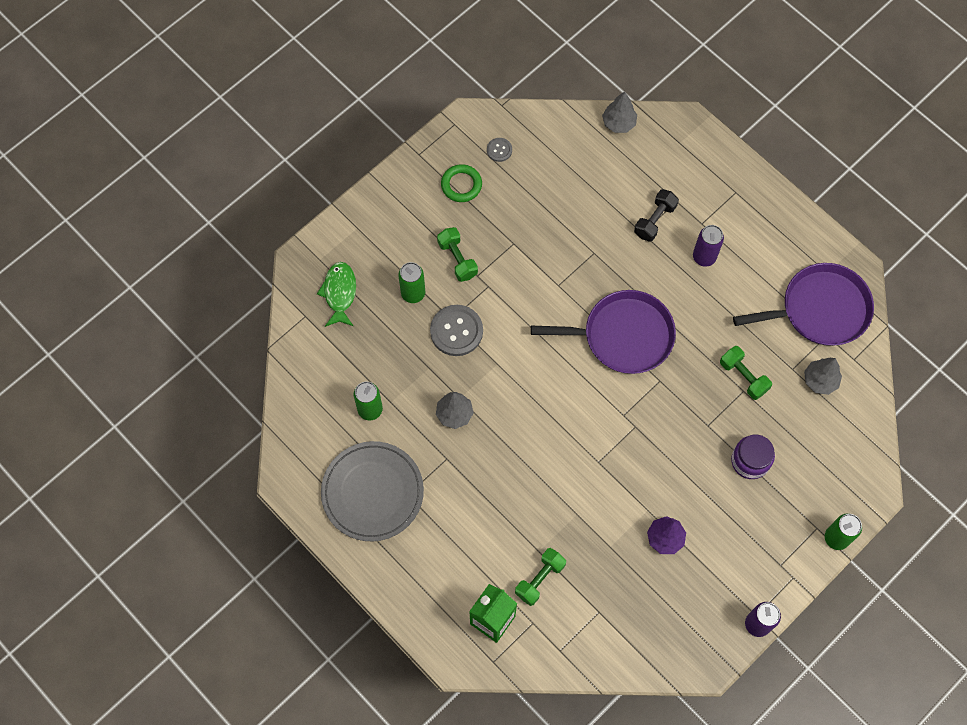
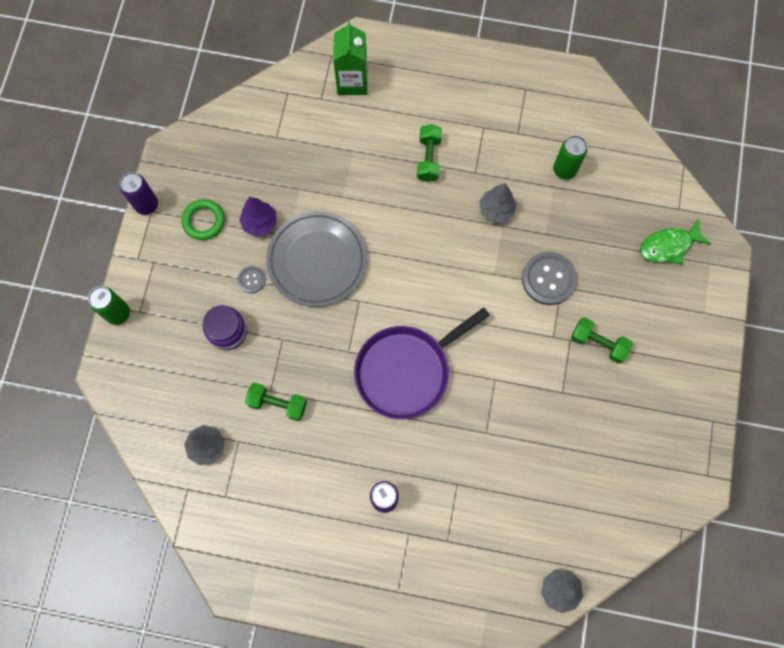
camera: 145 degrees right, 5 degrees up
green fish [317,262,356,327] -> green fish turned 105 degrees clockwise [640,219,711,264]
grey plate [321,441,424,541] -> grey plate moved to [266,211,367,307]
green can [398,262,425,303] -> none
green ring [441,164,482,202] -> green ring moved to [182,199,225,240]
grey button [487,138,512,162] -> grey button moved to [238,266,266,293]
green dumbbell [515,548,566,606] -> green dumbbell moved to [417,124,442,182]
black dumbbell [634,189,679,242] -> none
purple pan [733,263,874,346] -> none

